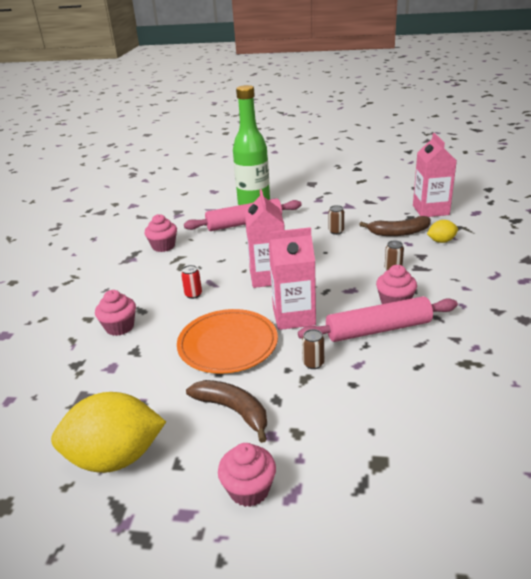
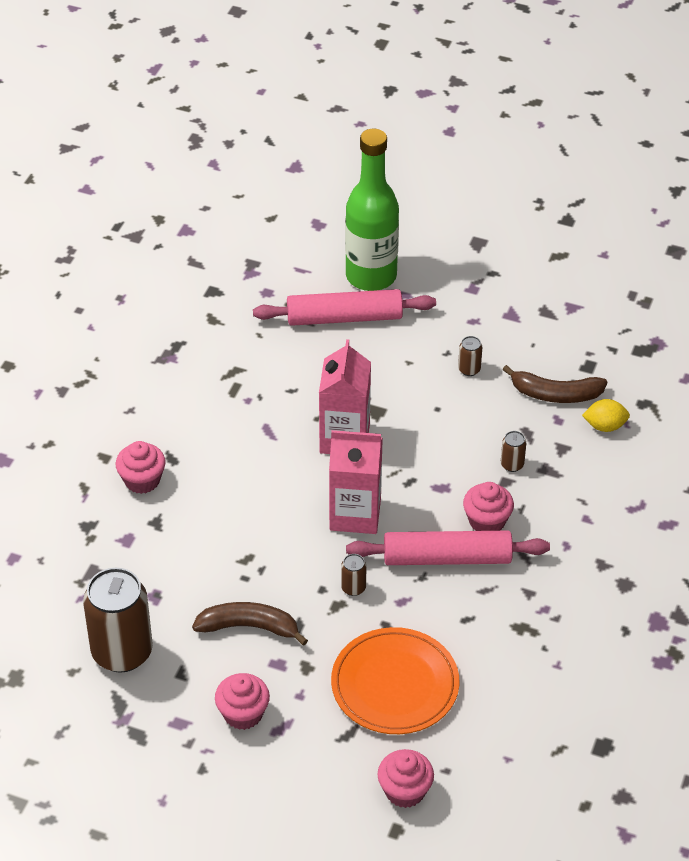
camera: 10 degrees right, 15 degrees up
yellow lemon [51,392,166,473] -> brown can [83,568,153,673]
pink cupcake [144,214,177,252] -> pink cupcake moved to [377,749,434,808]
orange plate [177,309,278,374] -> orange plate moved to [331,627,459,734]
red can [181,265,202,299] -> none
brown banana [186,380,267,443] -> brown banana turned 45 degrees counterclockwise [192,602,308,646]
pink carton [413,133,457,217] -> none

